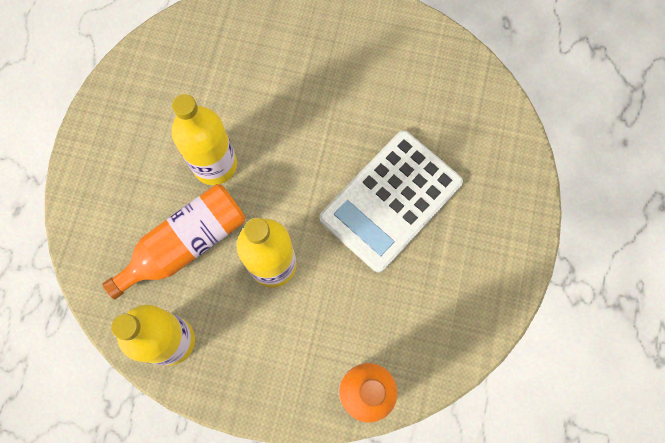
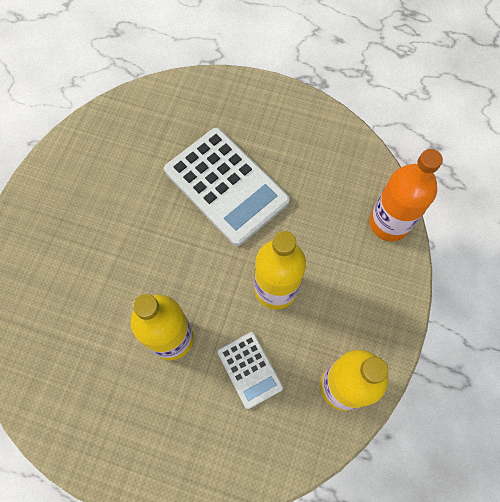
camera: 85 degrees left, 5 degrees down
orange bottle [102,184,246,299] -> white calculator [217,332,283,409]

